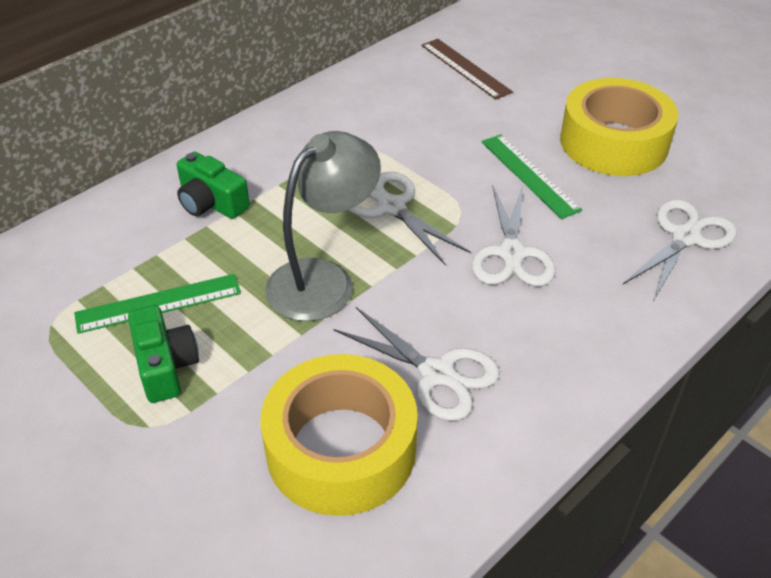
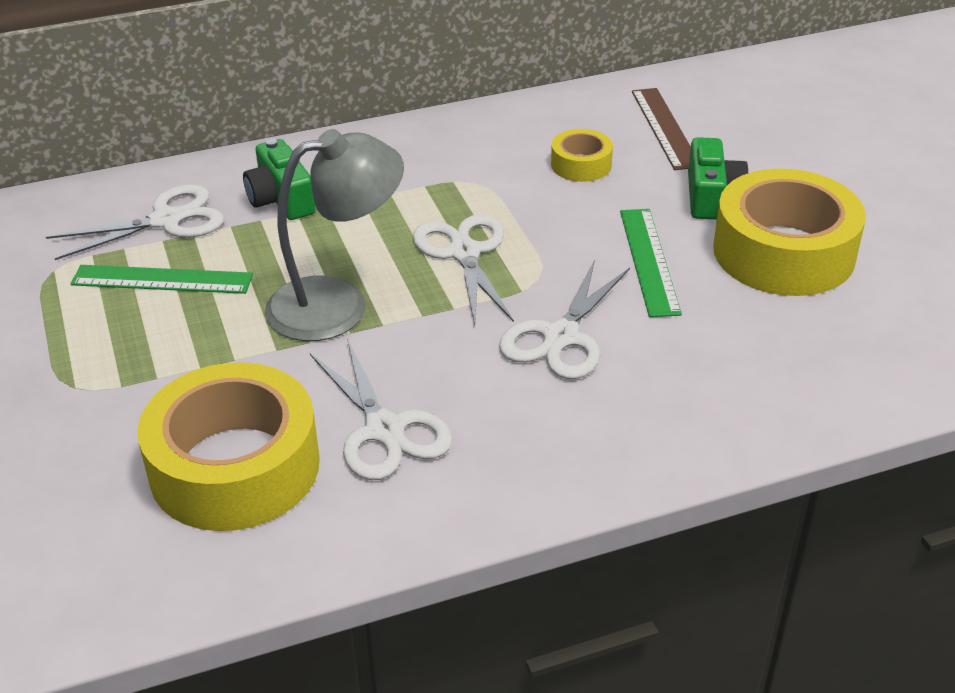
camera: 25 degrees right, 5 degrees down
green camera [128,305,199,403] -> green camera moved to [688,137,748,220]
white scissors [623,199,737,300] -> white scissors moved to [46,184,224,260]
none -> yellow tape [551,129,613,182]

